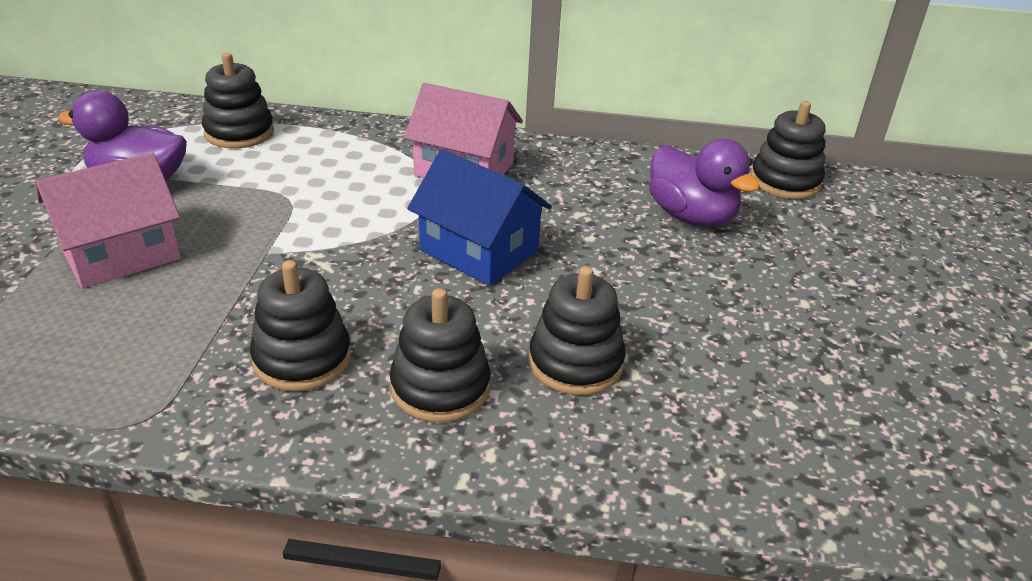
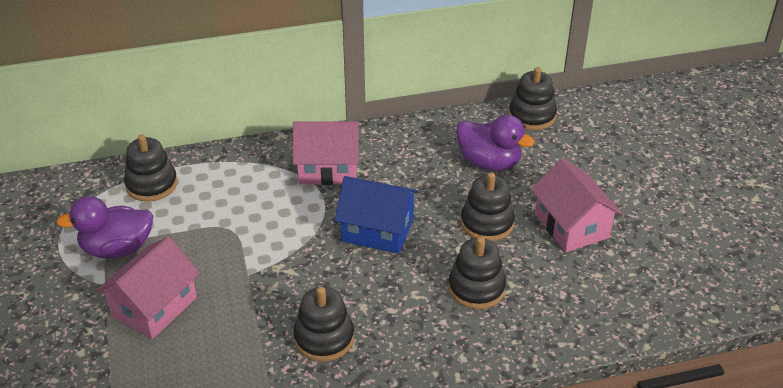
camera: 20 degrees left, 5 degrees up
black stacking toy [390,288,491,423] -> black stacking toy moved to [461,172,515,241]
none -> pink house [531,158,623,252]

